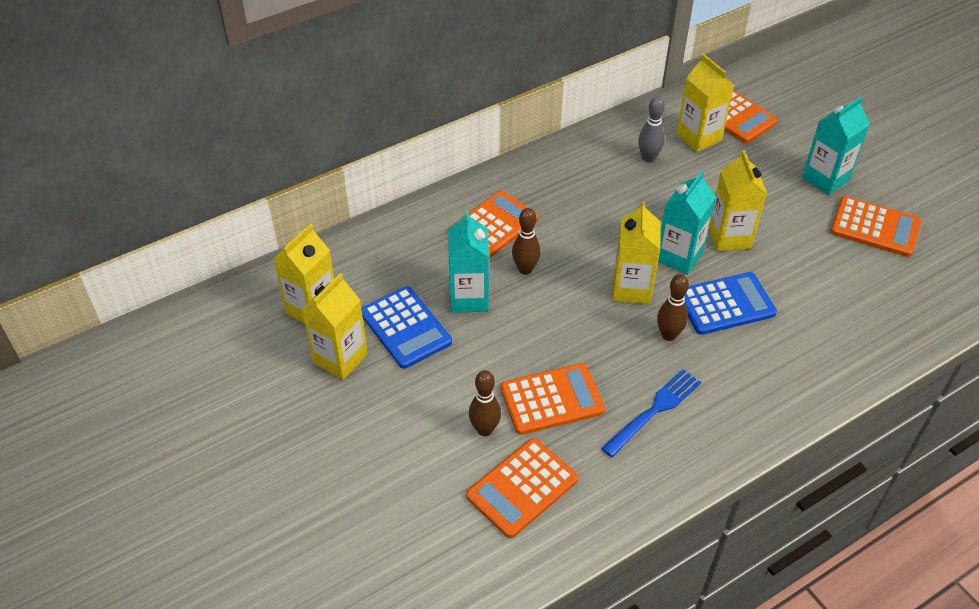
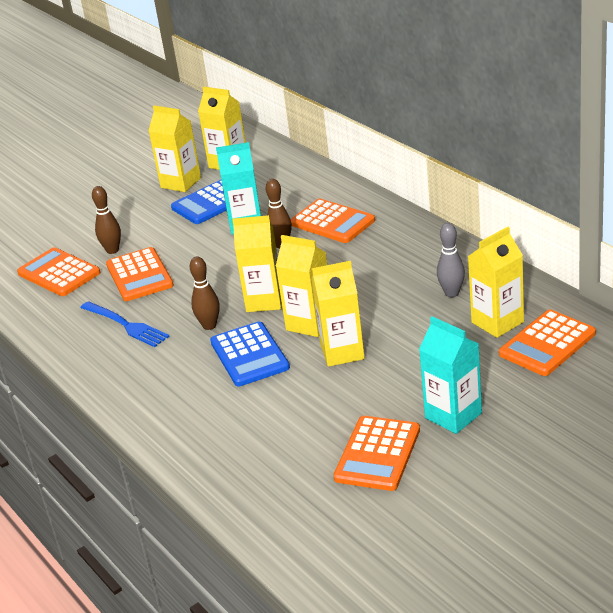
camera: 90 degrees right, 15 degrees down
turquoise carton [658,171,716,275] -> yellow carton [276,235,327,337]

